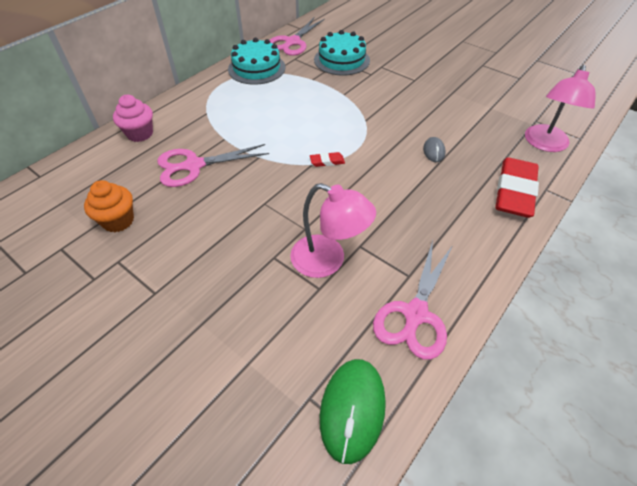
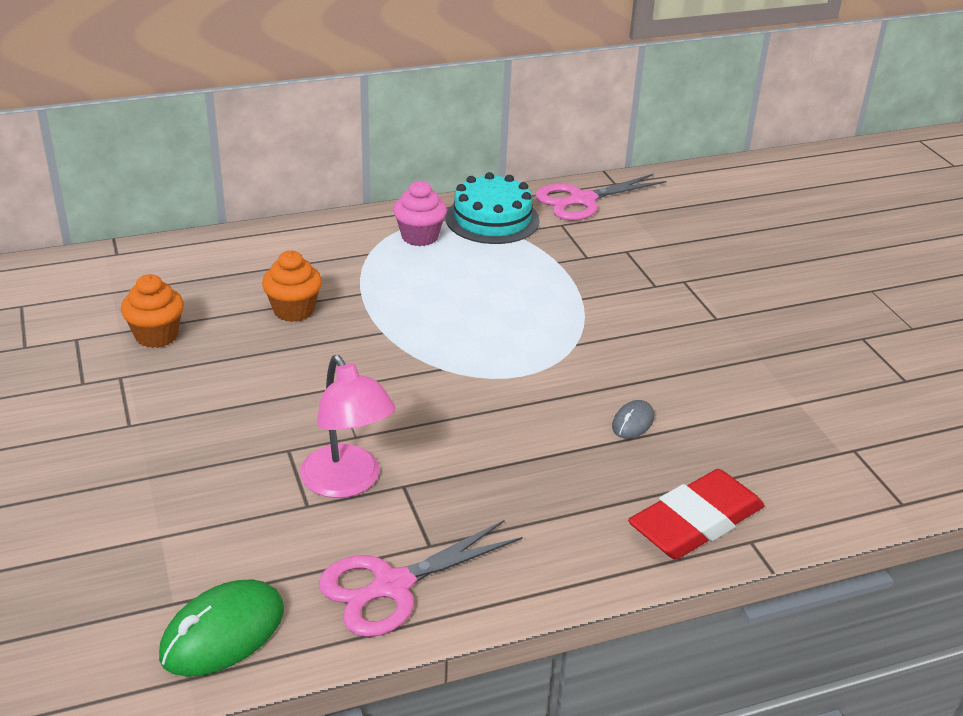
camera: 30 degrees right, 15 degrees down
pink cupcake [113,95,153,142] -> pink cupcake moved to [393,180,447,246]
pink scissors [157,144,269,187] -> orange cupcake [262,251,322,322]
red eraser [310,152,345,167] -> none
turquoise cake [314,30,370,76] -> none
pink lamp [525,65,596,152] -> none

